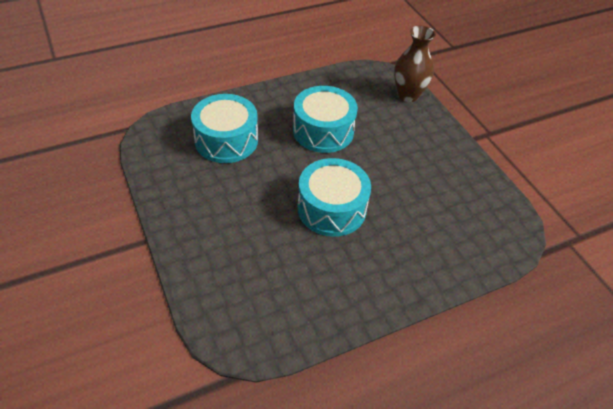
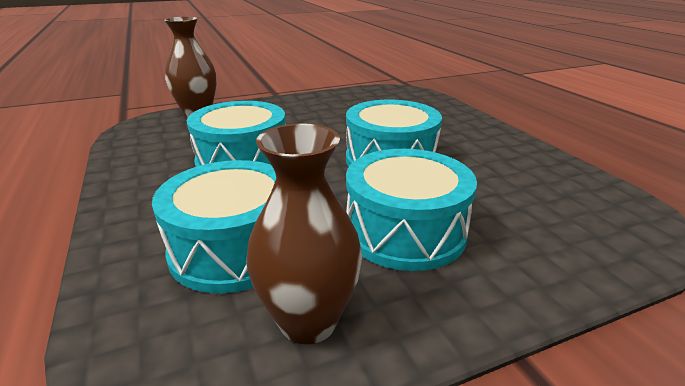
camera: 85 degrees left, 20 degrees down
none -> brown vase [246,123,362,344]
none -> turquoise drum [346,149,477,271]

